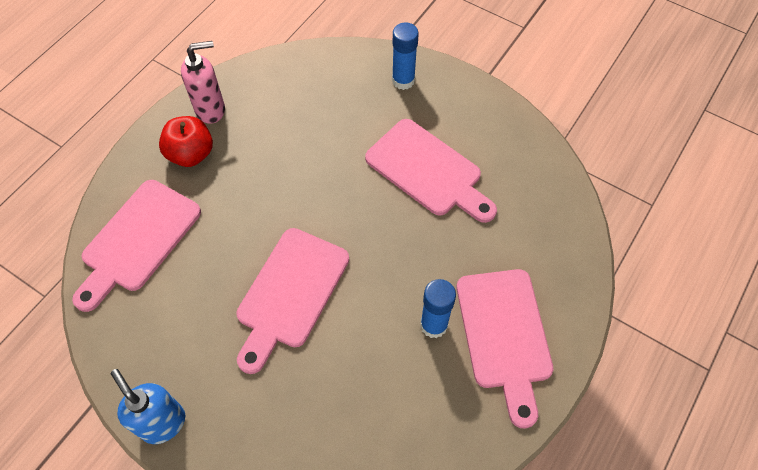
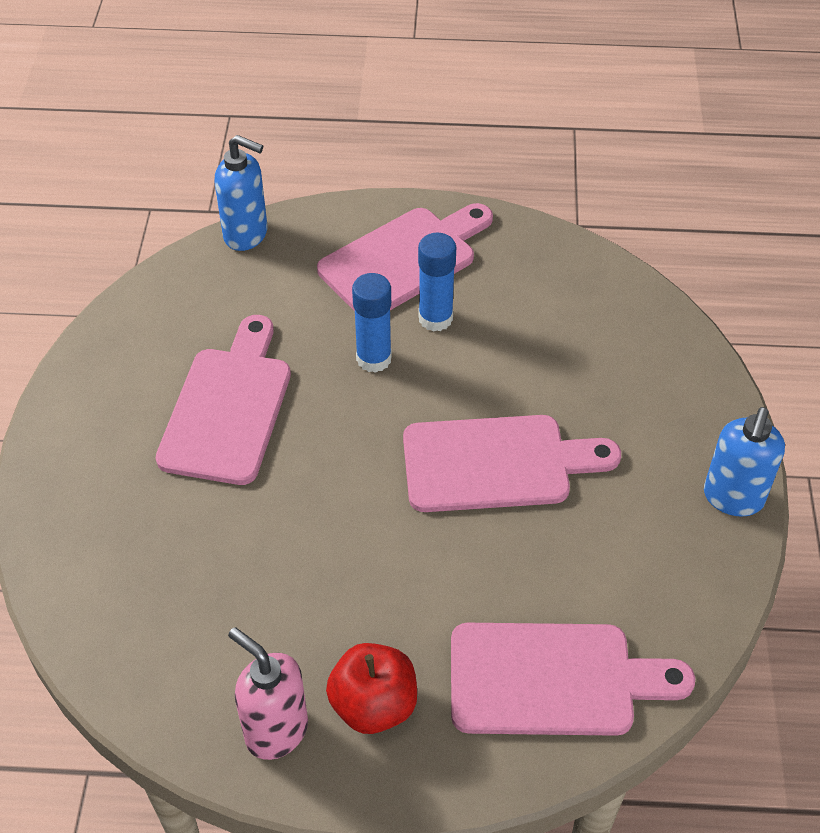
camera: 120 degrees left, 10 degrees down
blue glue stick [392,23,419,90] -> blue glue stick moved to [352,273,392,373]
none -> blue soap dispenser [215,135,267,251]

